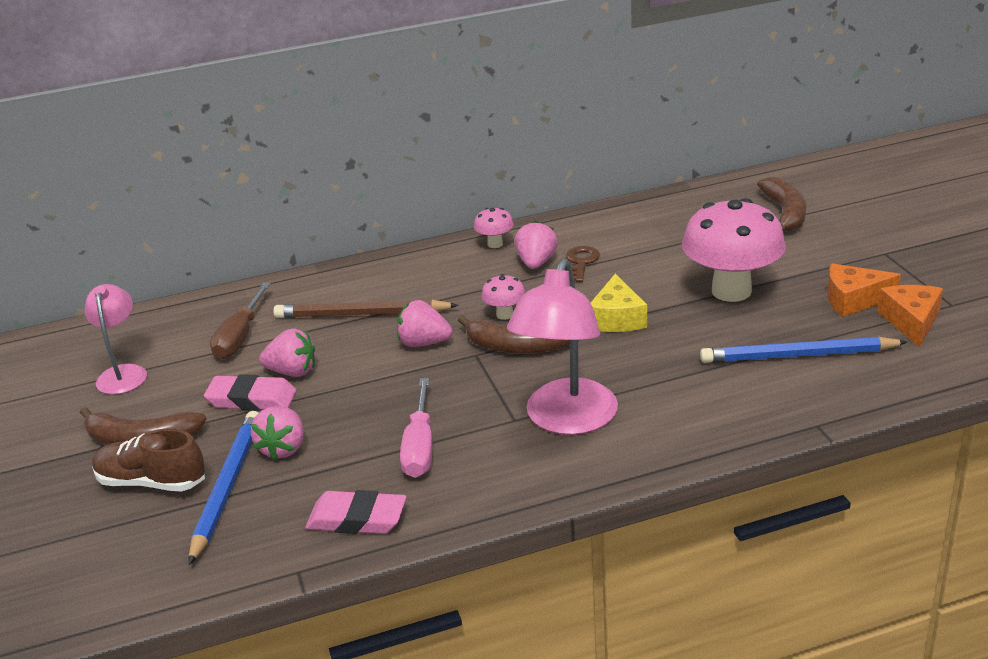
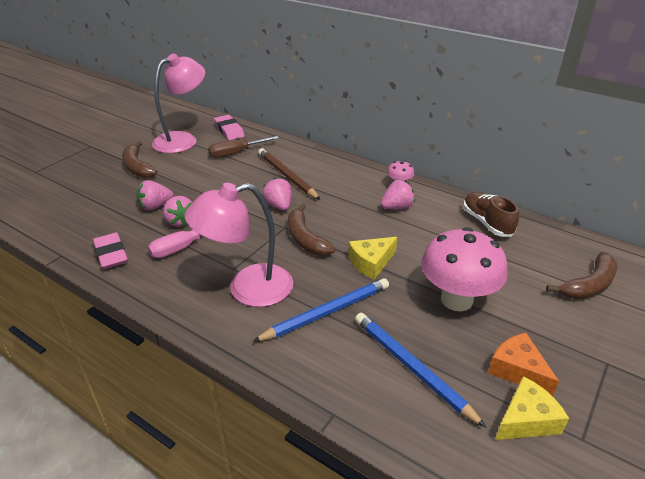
camera: 50 degrees right, 5 degrees up
pink lamp [84,284,147,395] -> pink lamp [152,54,205,154], size x1.67
brown shoe [92,429,205,491] -> brown shoe moved to [463,192,519,237]
blue pencil [189,411,258,565] -> blue pencil moved to [252,278,389,342]
pink eraser [204,374,297,411] -> pink eraser moved to [214,115,245,140]
pink strawberry [259,328,315,377] -> pink strawberry moved to [163,196,193,227]
pink mushroom [481,274,525,320] -> none
brown key [566,246,600,282] -> none
orange cheese [878,285,943,347] -> yellow cheese [495,376,569,440]

